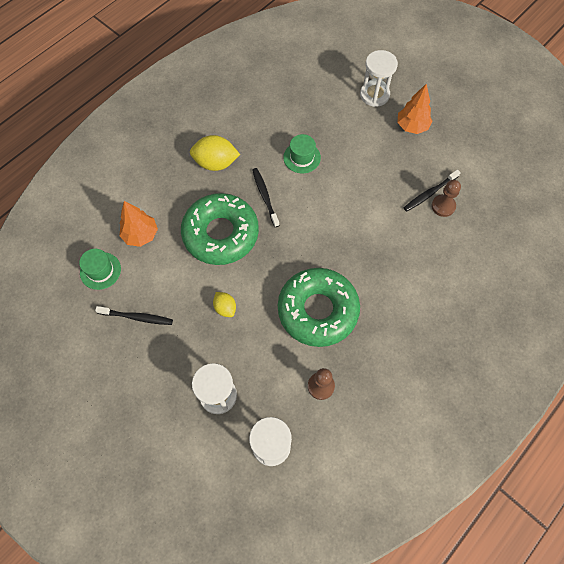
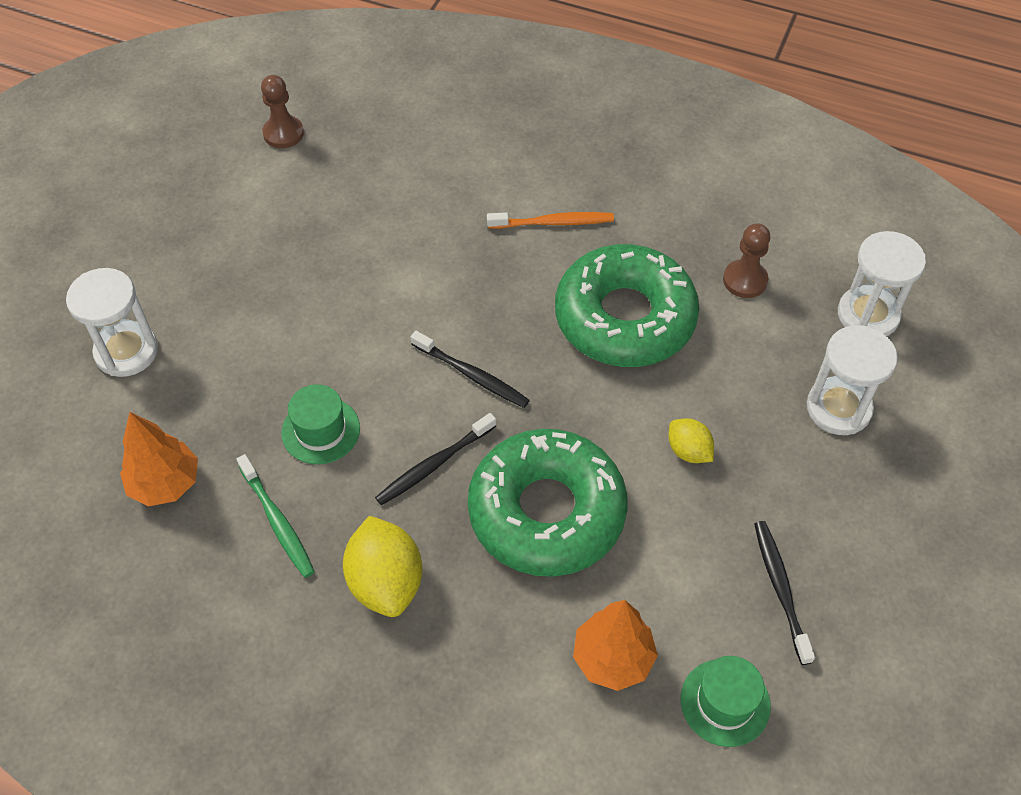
camera: 110 degrees left, 10 degrees down
yellow lemon [213,292,236,317] -> yellow lemon turned 75 degrees counterclockwise [669,418,714,463]
orange tree [398,84,432,134] -> orange tree moved to [120,412,198,507]
black toothbrush [404,170,461,212] -> black toothbrush moved to [411,331,530,408]
brown pawn [432,180,461,217] -> brown pawn moved to [261,75,304,148]
none -> green toothbrush [237,454,315,578]
none -> orange toothbrush [487,212,614,229]

